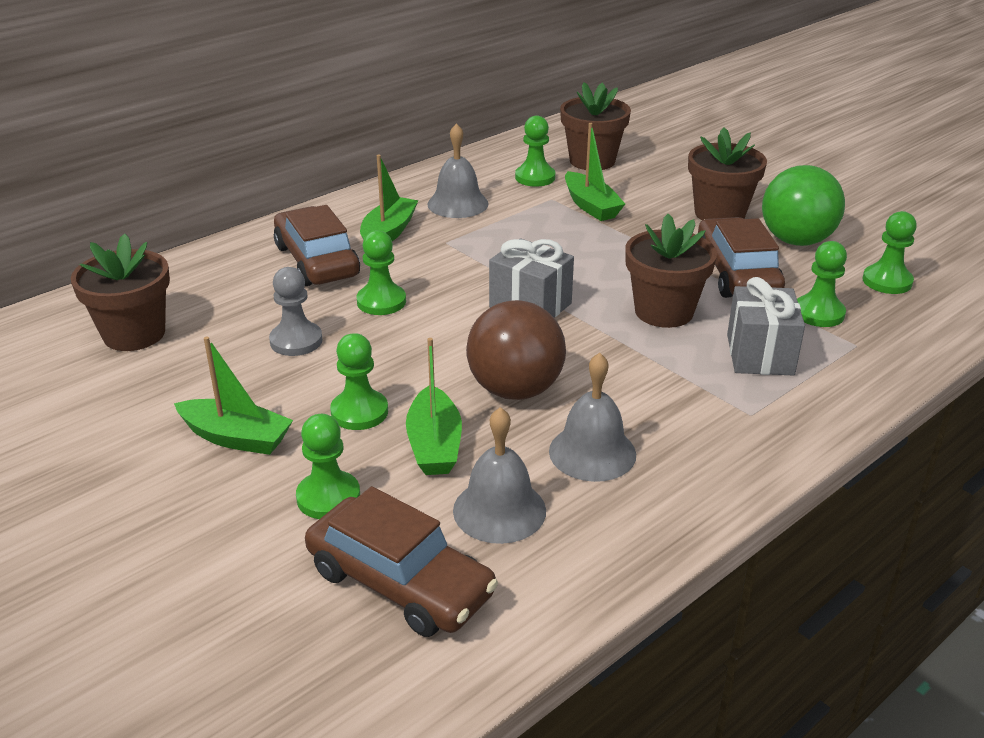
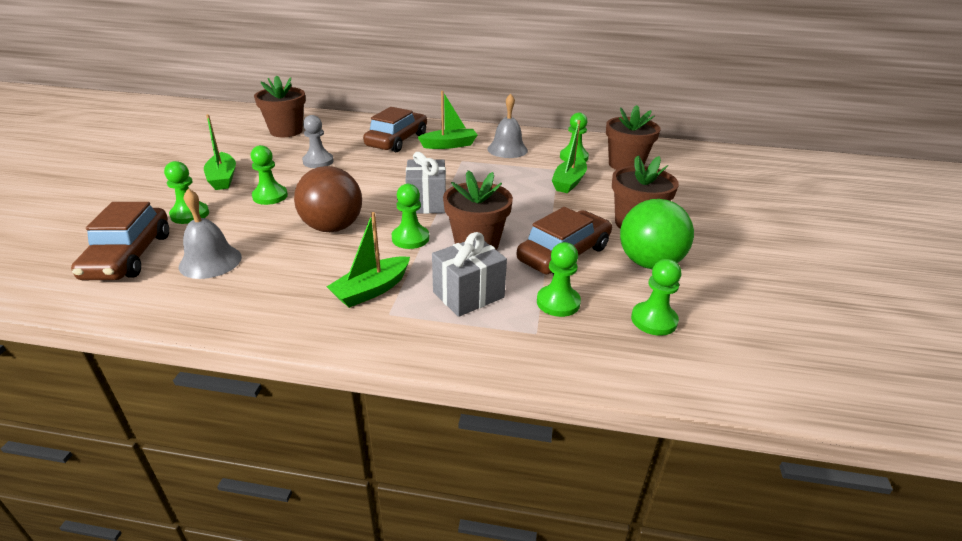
camera: 50 degrees right, 0 degrees up
green pawn [356,230,406,315] -> green pawn moved to [392,184,429,249]
green boat [406,338,462,475] -> green boat moved to [327,212,410,308]
grey bell [549,353,636,482] -> none

